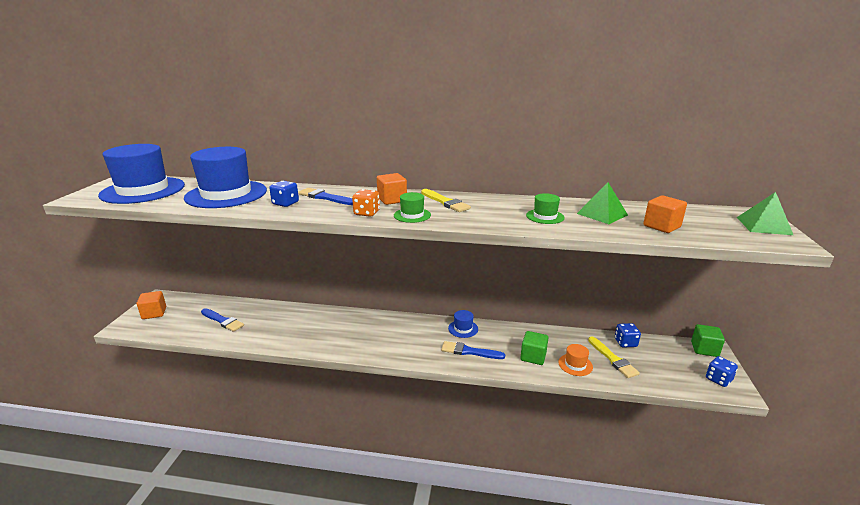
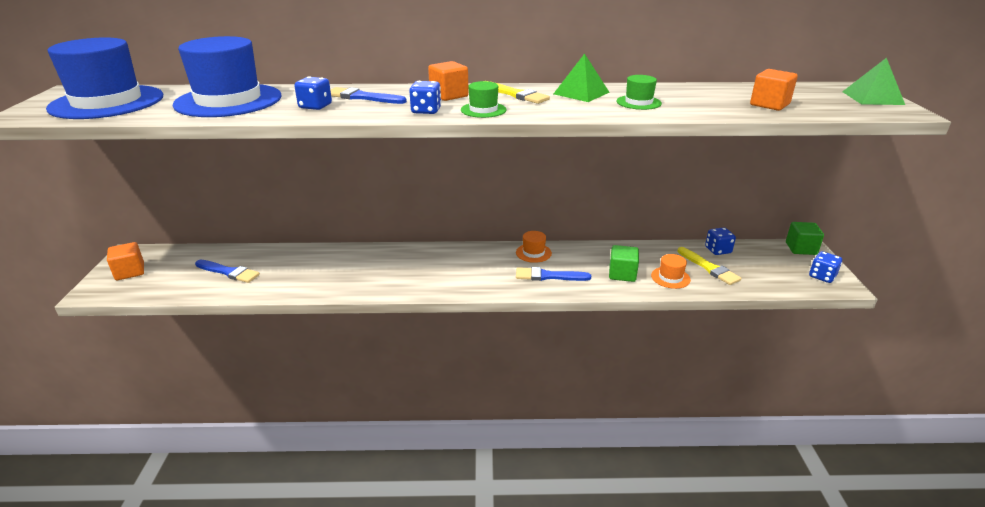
camera: 10 degrees left, 5 degrees up
orange dice [352,189,380,217] -> blue dice [409,81,441,114]
blue hat [448,310,478,338] -> orange hat [516,231,552,263]
green pyramid [577,182,628,224] -> green pyramid moved to [554,54,610,102]

